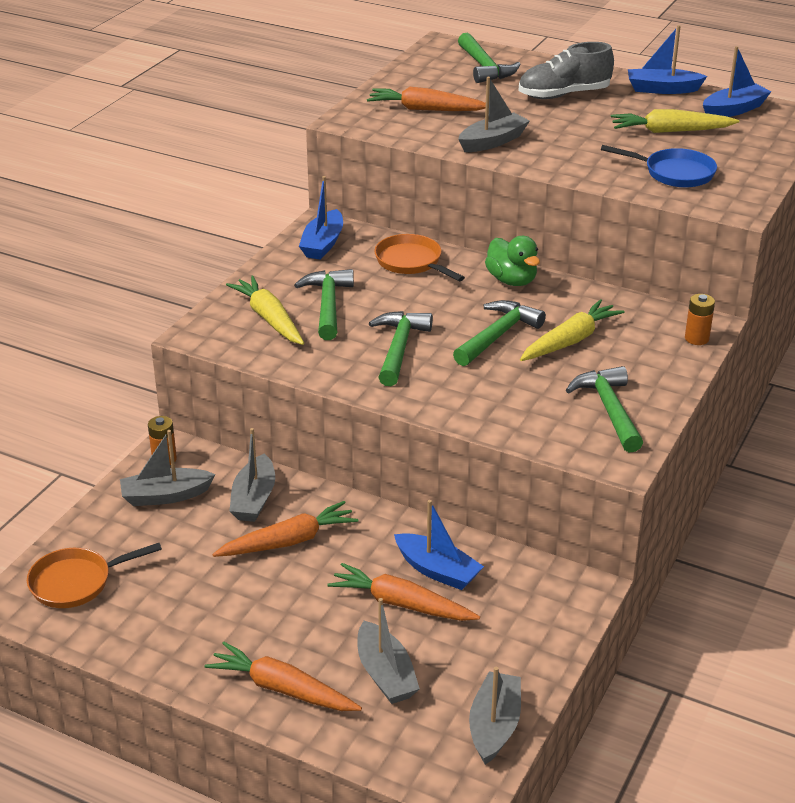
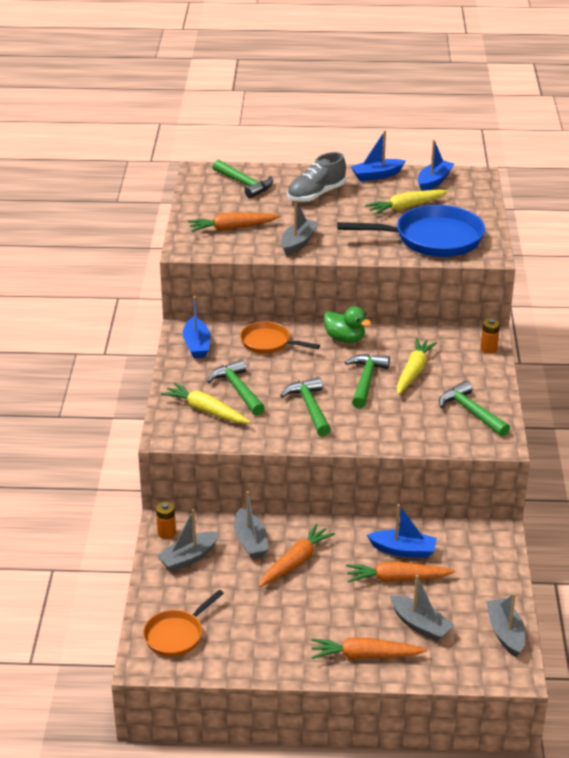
camera: 25 degrees left, 0 degrees up
blue pan [601,145,717,188] -> blue pan [337,205,485,257], size x1.80

